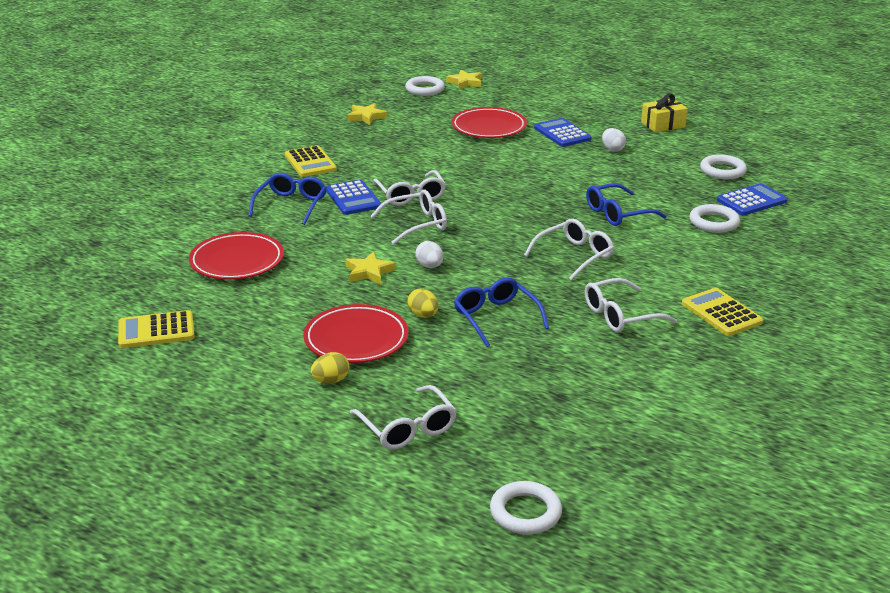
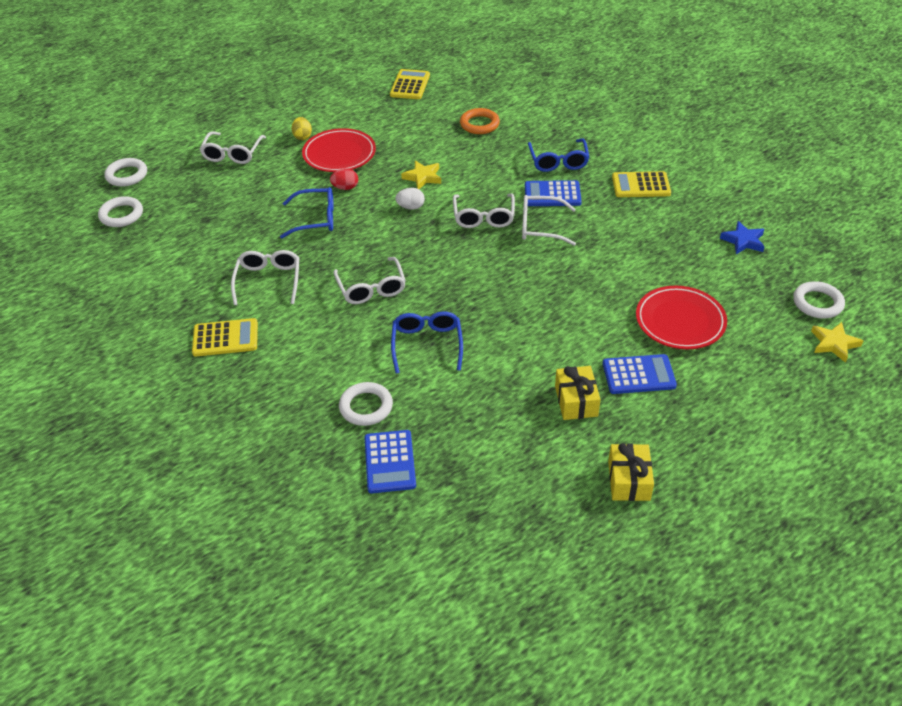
camera: 115 degrees right, 15 degrees up
red plate [189,232,284,280] -> orange ring [460,108,500,134]
blue glasses [248,173,326,225] -> blue glasses turned 45 degrees clockwise [528,138,589,172]
yellow star [347,103,387,125] -> blue star [720,221,765,254]
white glasses [350,385,457,450] -> white glasses turned 75 degrees counterclockwise [200,131,266,164]
yellow egg [407,288,438,318] -> red egg [330,168,358,190]
white egg [602,128,626,152] -> yellow gift [555,366,601,420]
white ring [700,154,747,179] -> white ring moved to [98,196,143,227]

